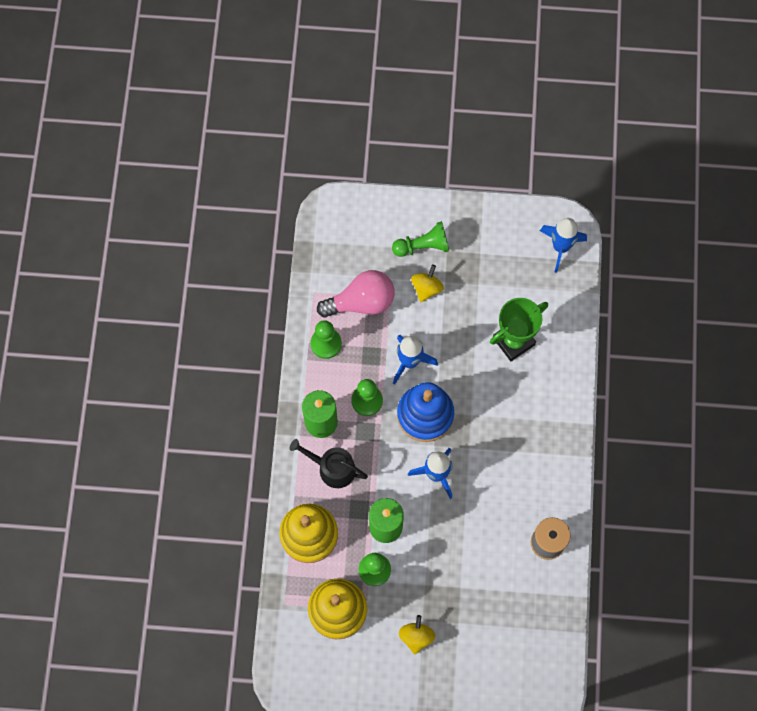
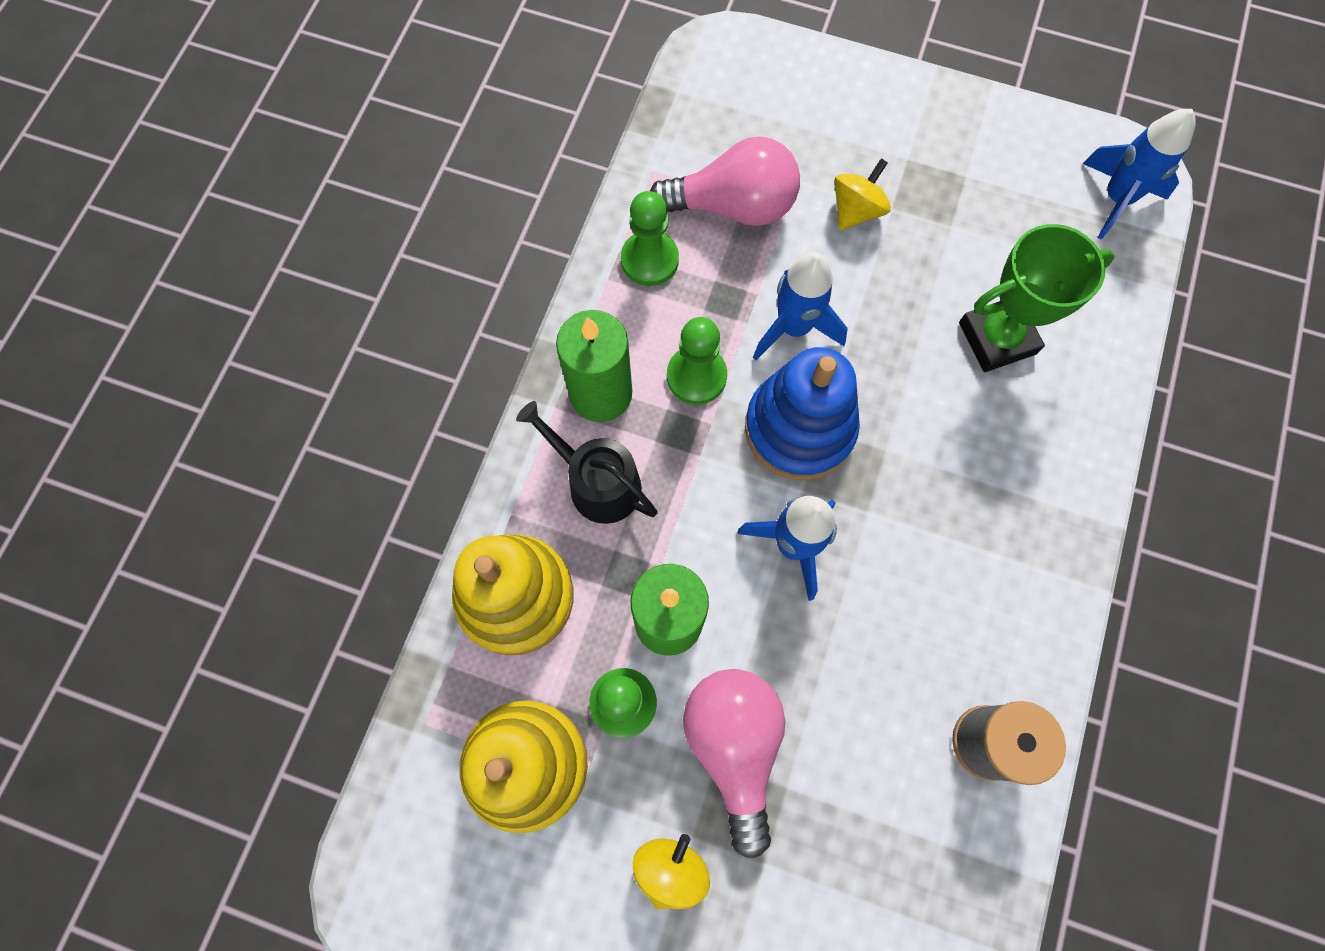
camera: 15 degrees right, 0 degrees up
green pawn [392,221,449,257] -> none
none -> pink light bulb [683,669,785,858]

